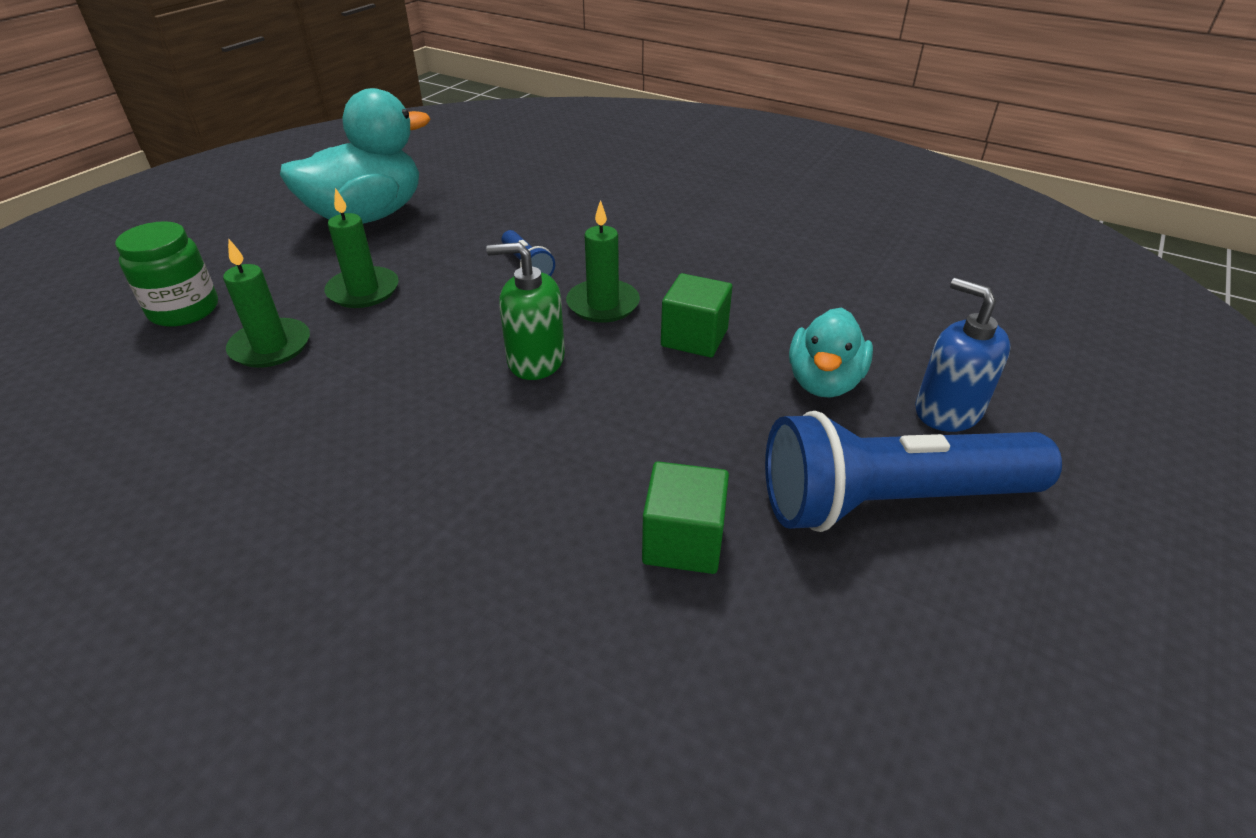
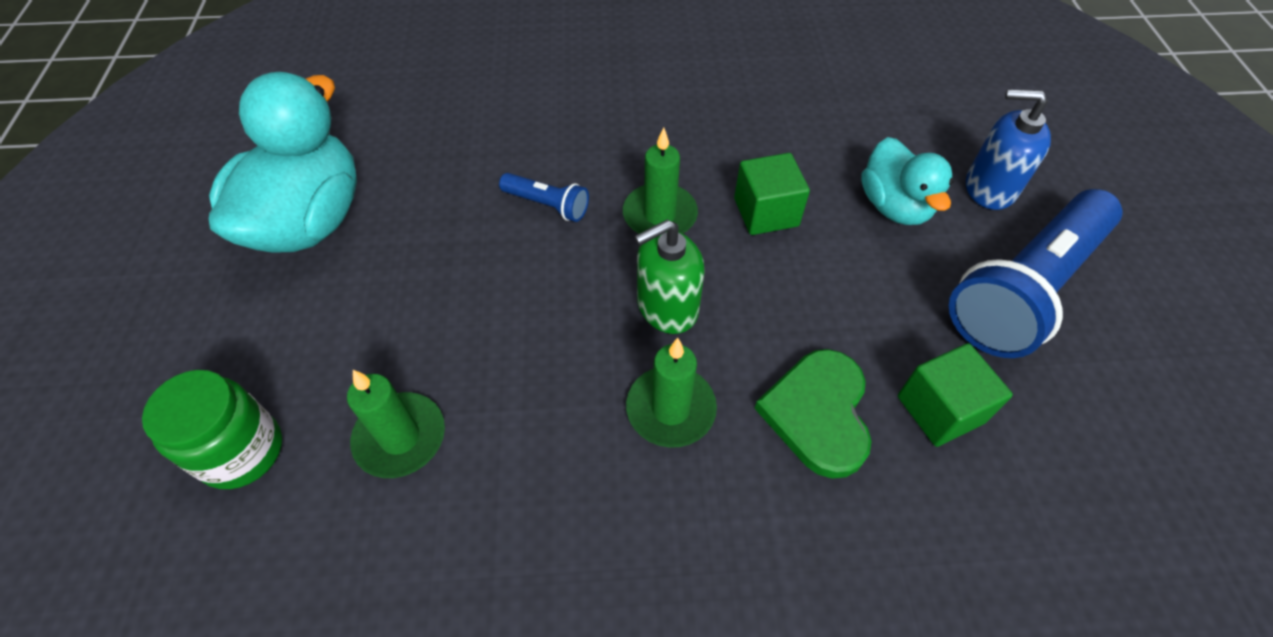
camera: 35 degrees left, 15 degrees up
green candle [324,188,399,308] -> green candle moved to [626,338,717,448]
none -> green heart [754,349,872,479]

